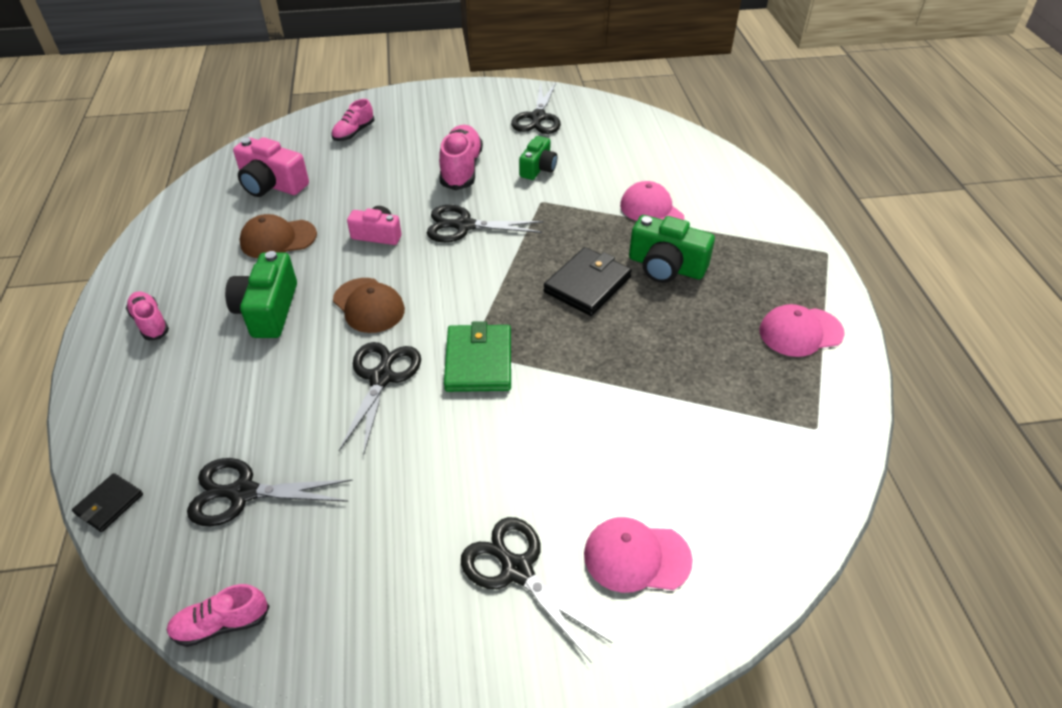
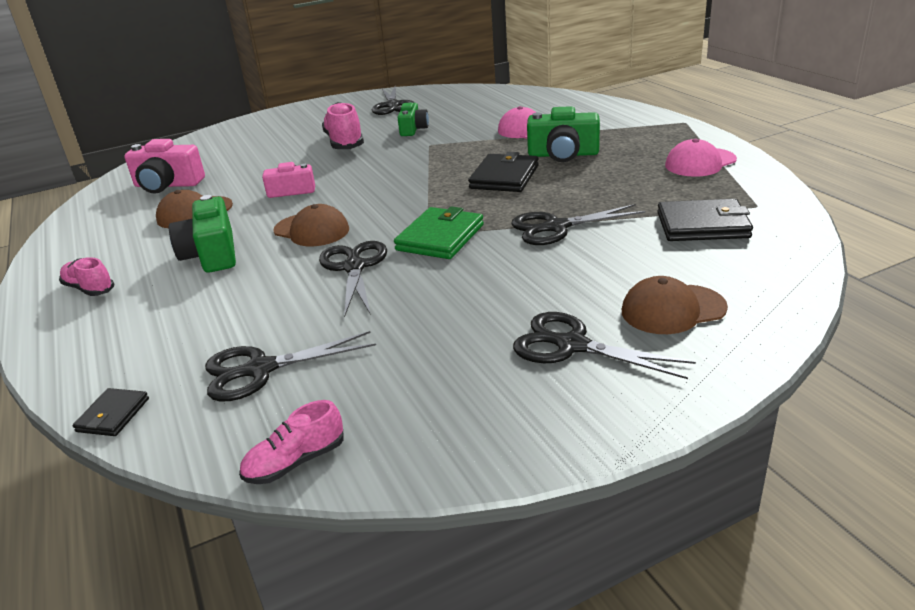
camera: 15 degrees left, 15 degrees down
pink shoe [332,99,374,141] -> none
black scissors [427,205,543,242] -> black scissors moved to [511,204,646,245]
green wallet [444,321,511,392] -> green wallet turned 45 degrees clockwise [394,206,484,259]
pink cap [584,517,693,593] -> brown cap [622,276,728,334]
none -> black wallet [657,198,753,241]

